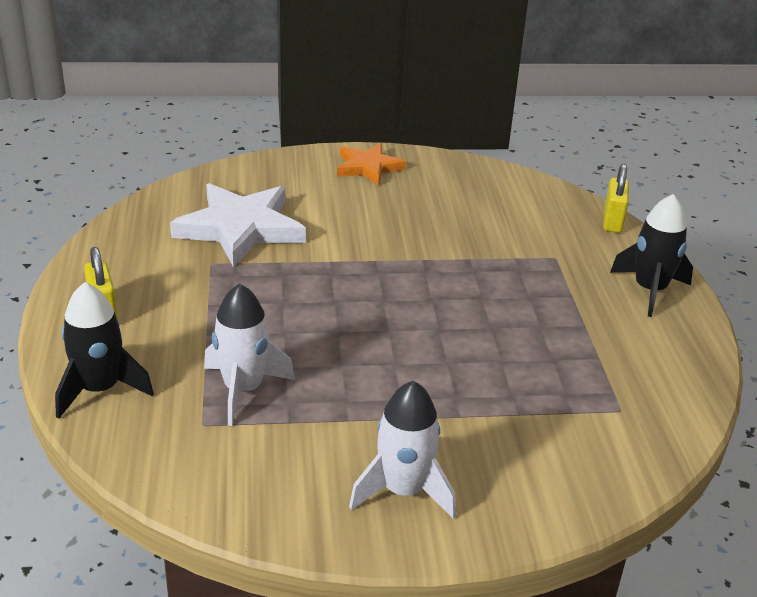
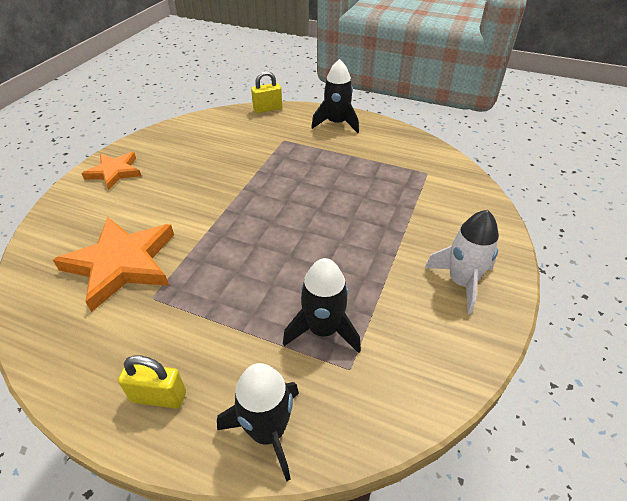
camera: 60 degrees left, 10 degrees up
white star [170,183,306,267] -> orange star [53,217,174,312]
white rocket [204,283,295,426] -> black rocket [283,258,361,353]
yellow padlock [603,164,629,233] -> yellow padlock turned 60 degrees counterclockwise [251,71,282,113]

